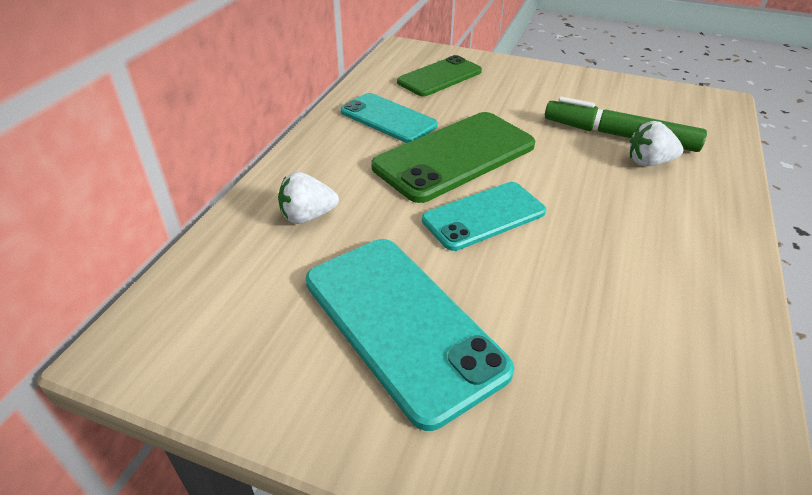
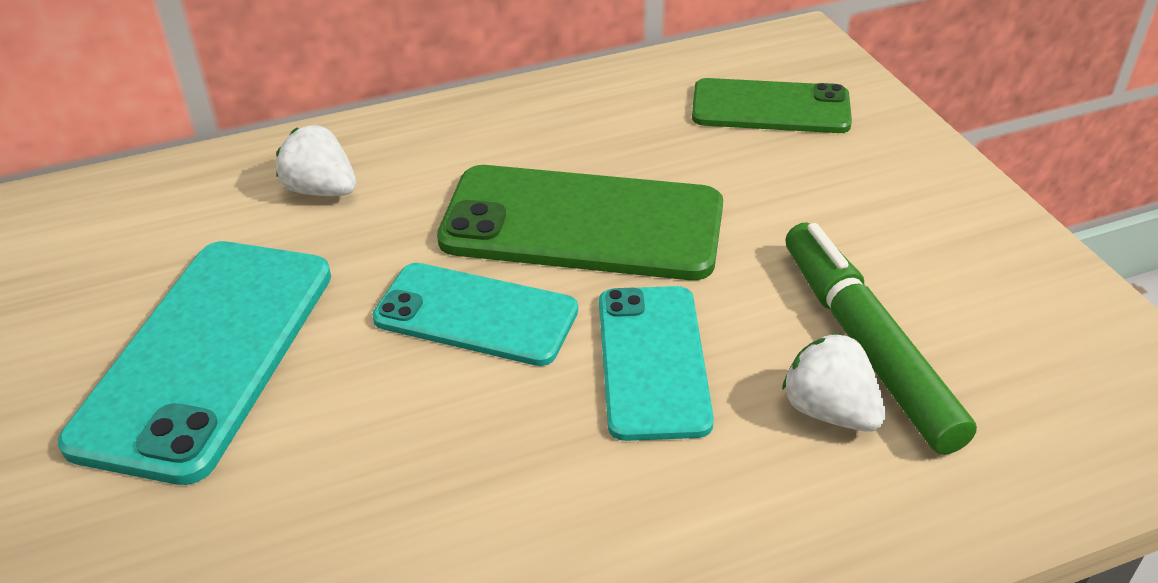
camera: 50 degrees right, 0 degrees up
turquoise phone [341,93,438,143] -> turquoise phone moved to [599,286,714,441]

